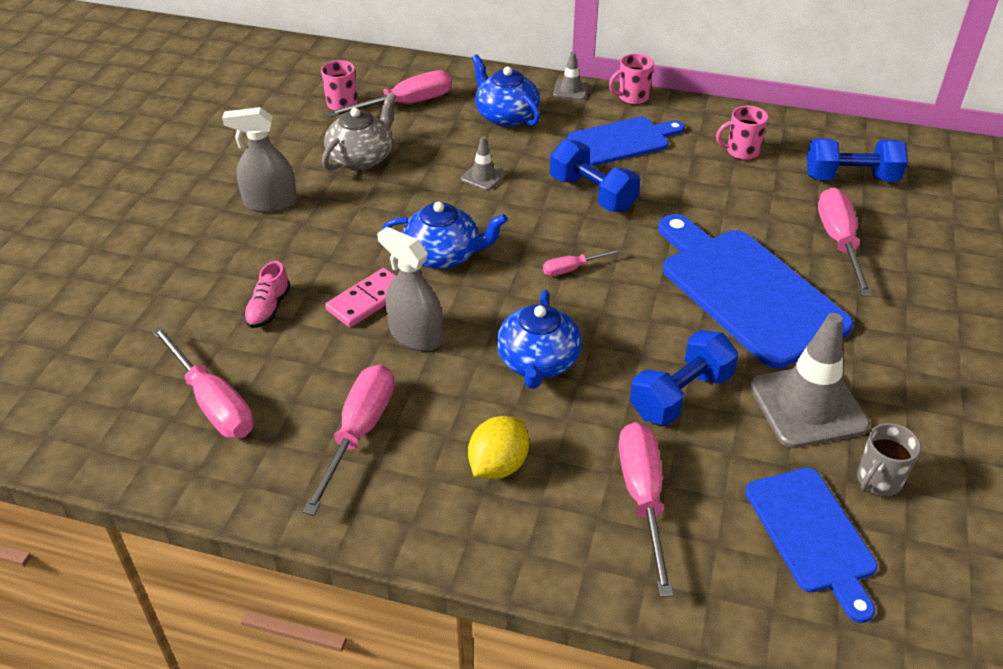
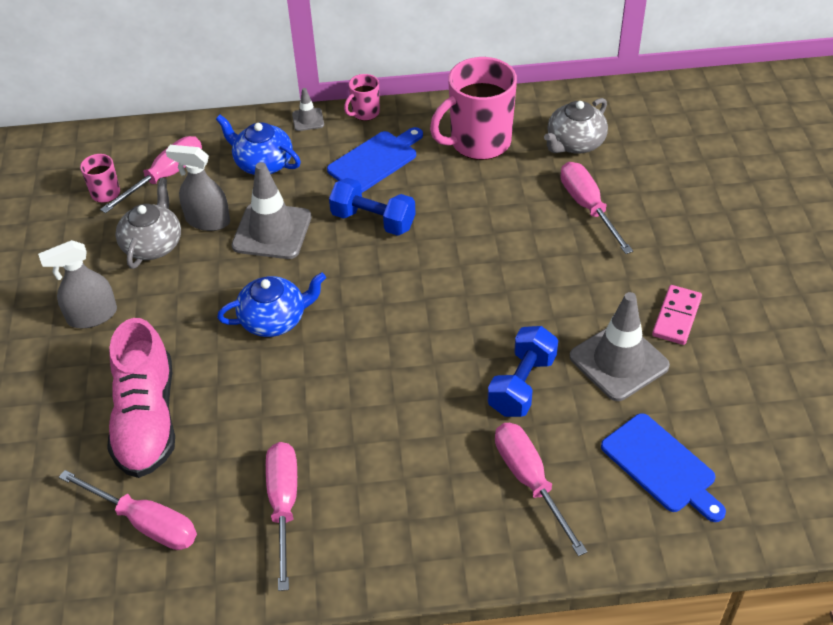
camera: 20 degrees left, 5 degrees up
pink shoe [244,261,291,328] -> pink shoe [107,318,175,478], size x2.33
pink domino [325,268,396,327] -> pink domino moved to [652,285,702,345]
grey spray bottle [377,227,442,351] -> grey spray bottle moved to [166,145,230,231]
grey traffic cone [461,136,506,191] -> grey traffic cone [232,162,312,259], size x2.08
yellow lemon [468,416,529,479] -> none
blue teapot [497,290,582,389] -> none
pink screwdriver [543,249,620,276] -> none
blue cutting board [658,214,854,369] -> none
pink mug [716,106,768,160] -> pink mug [430,57,517,160], size x2.11
blue dumbbell [807,138,908,182] -> grey teapot [544,98,608,154]
grey mug [857,423,921,497] -> none

